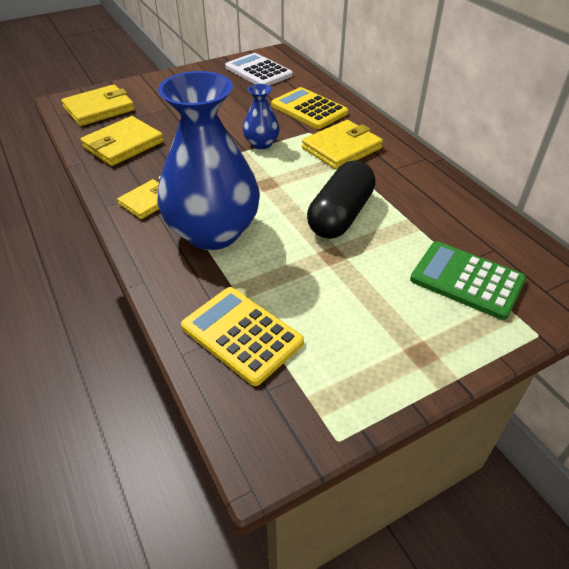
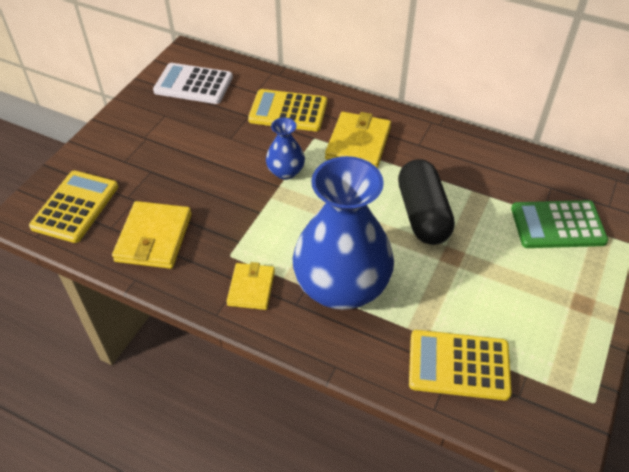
camera: 35 degrees left, 5 degrees up
yellow wallet [61,85,135,126] -> yellow calculator [29,170,118,243]

